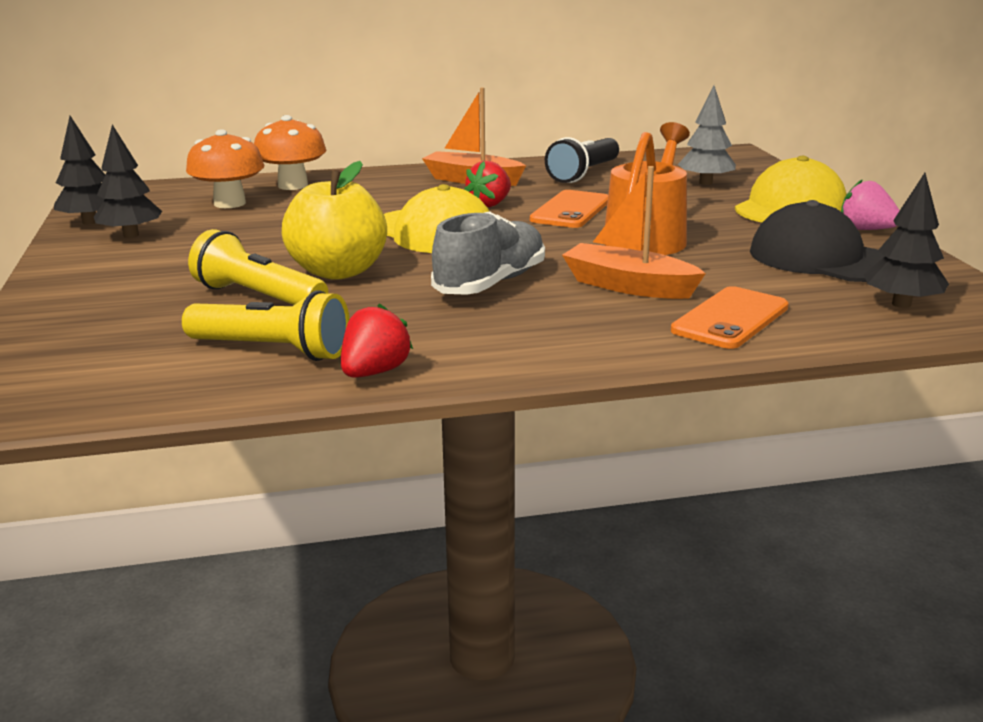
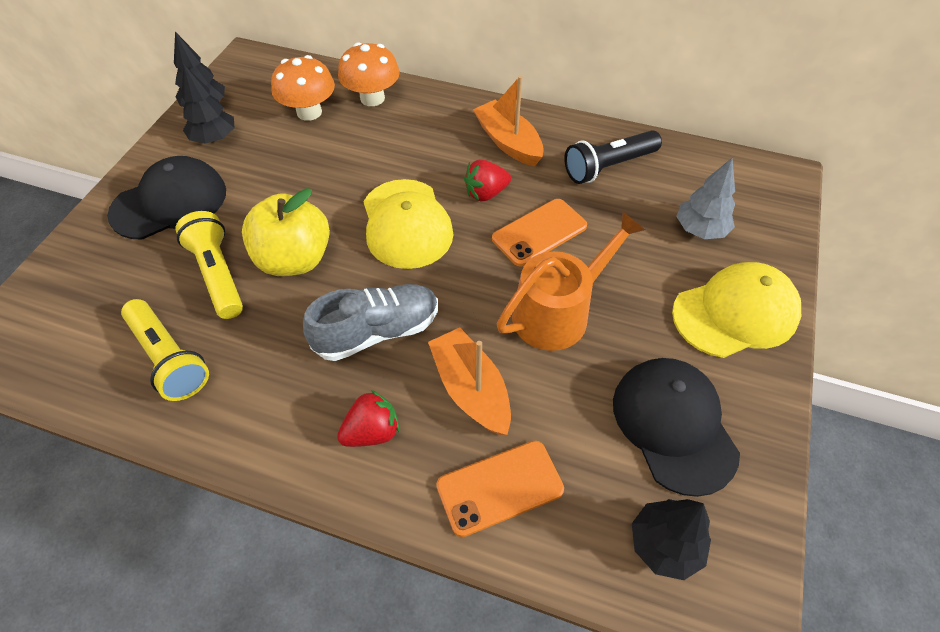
camera: 30 degrees right, 30 degrees up
red strawberry [341,303,413,378] -> red strawberry moved to [337,390,400,447]
pink strawberry [841,179,900,230] -> none
none -> black cap [107,156,226,240]

